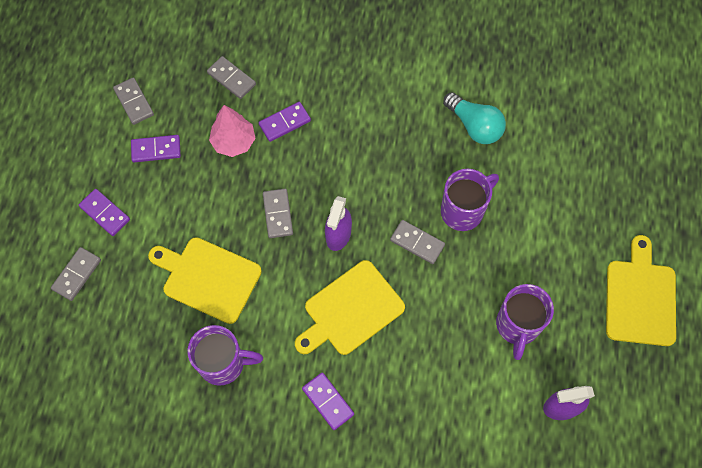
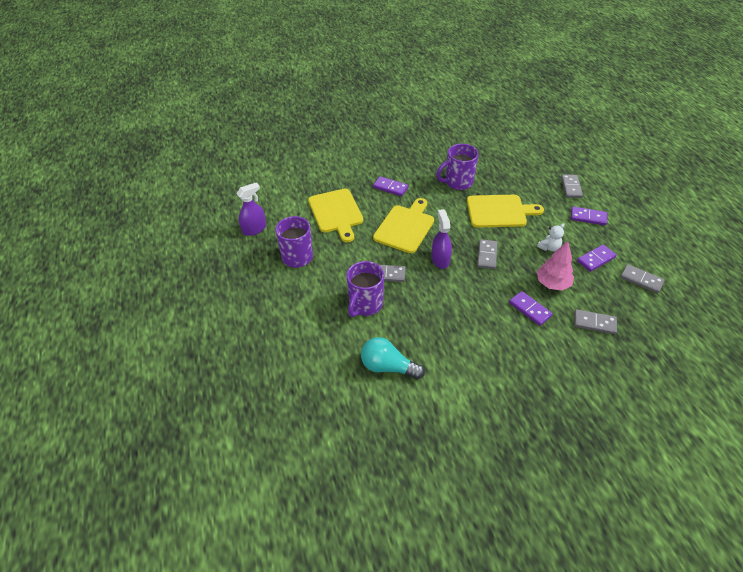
camera: 155 degrees right, 20 degrees down
purple domino [259,102,311,142] -> purple domino turned 75 degrees counterclockwise [509,291,553,326]
grey domino [263,189,293,238] -> grey domino turned 45 degrees clockwise [477,239,497,269]
yellow cutting board [606,235,676,346] -> yellow cutting board moved to [308,189,363,242]
none -> white teddy bear [537,223,565,252]

